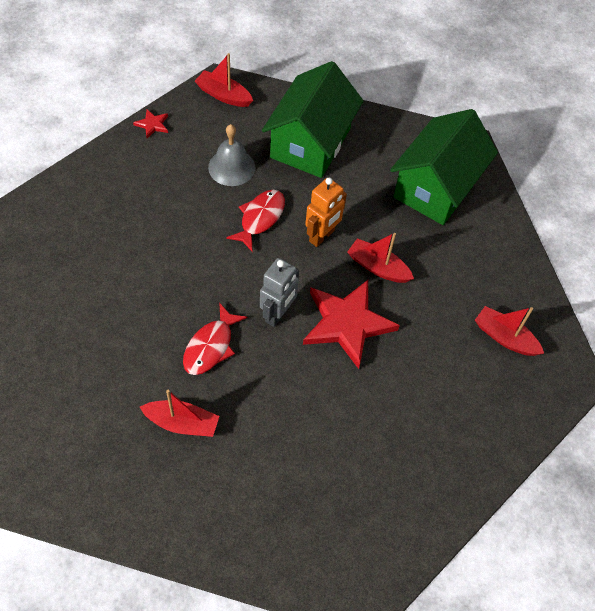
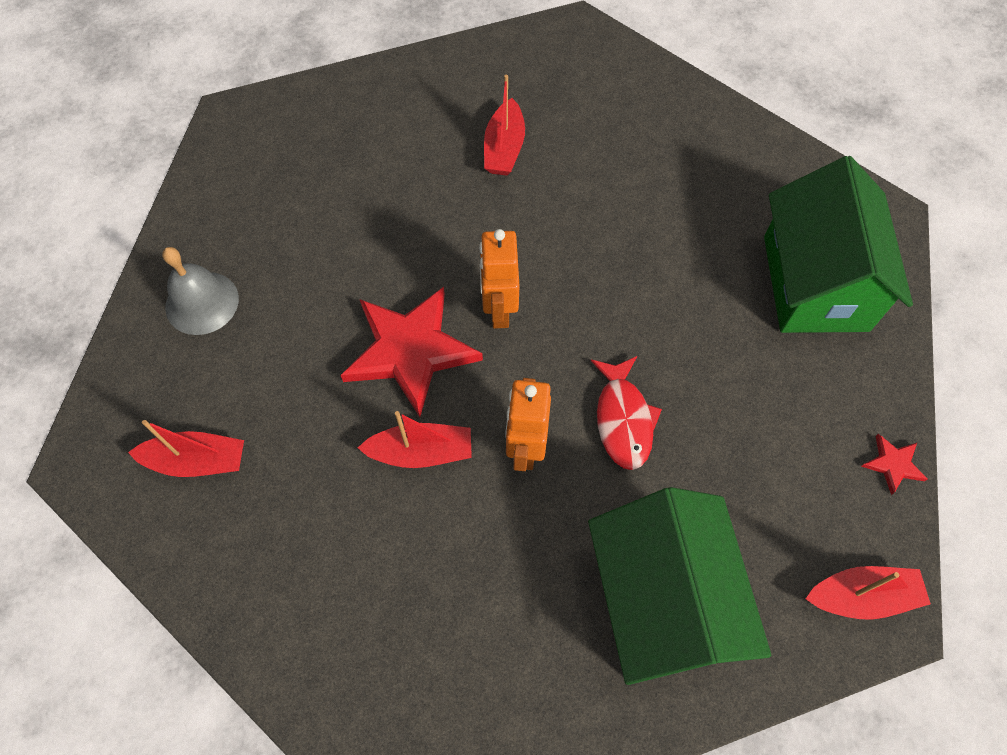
camera: 150 degrees right, 5 degrees up
red boat [140,390,219,437] -> red boat turned 60 degrees counterclockwise [484,75,525,176]
red fish [183,303,247,375] -> none
grey bell [208,124,255,186] -> grey bell moved to [162,247,239,335]
grey robot [260,258,299,327] -> orange robot [479,229,519,329]
green house [390,109,498,225] -> green house moved to [764,156,913,333]

